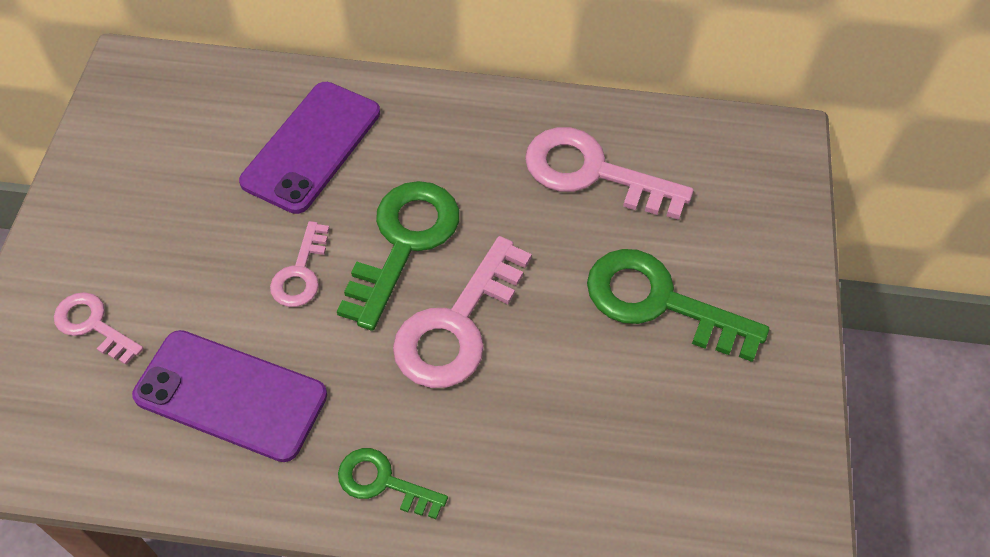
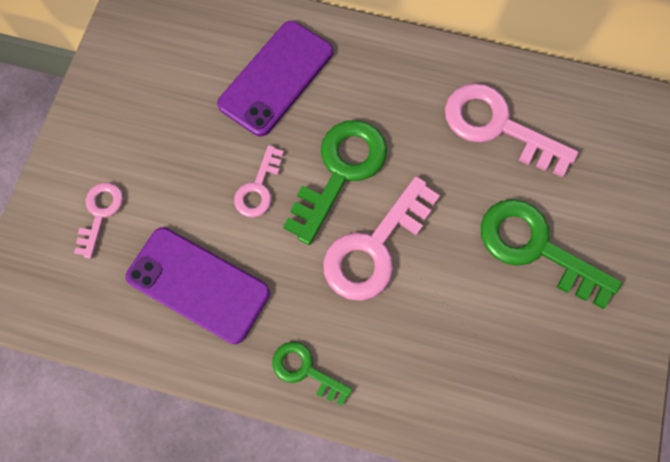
camera: 10 degrees right, 15 degrees up
pink key [54,292,144,365] -> pink key turned 60 degrees clockwise [74,183,123,259]

